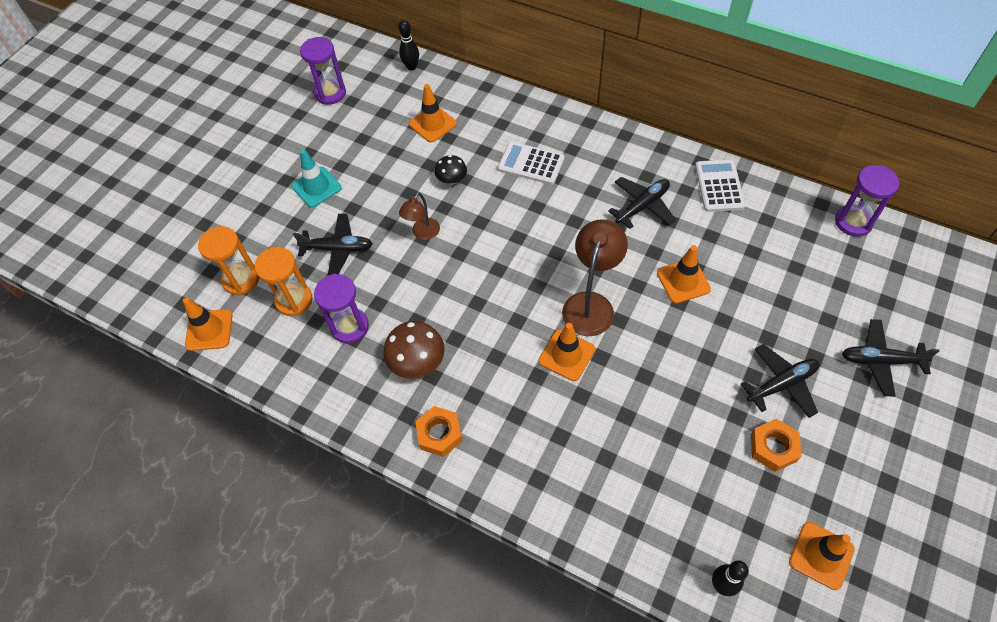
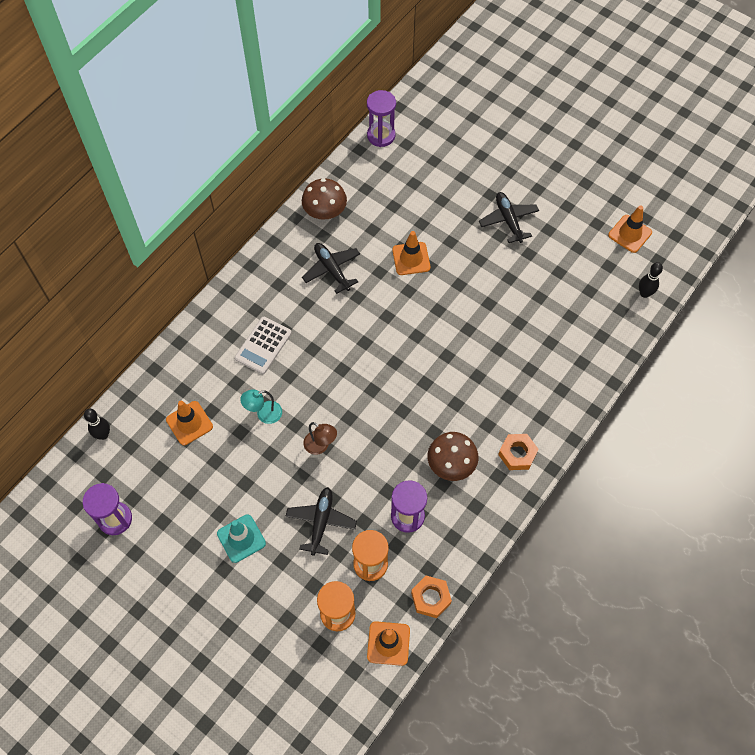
camera: 85 degrees left, 5 degrees up
black mushroom [435,155,467,185] -> turquoise lamp [240,389,282,424]
orange traffic cone [539,323,595,381] -> none
brown lamp [562,219,628,336] -> none
white calculator [695,159,745,212] -> brown mushroom [302,178,347,220]
orange nut [751,419,802,472] -> orange nut moved to [411,576,452,618]
black plane [842,319,939,397] -> none

